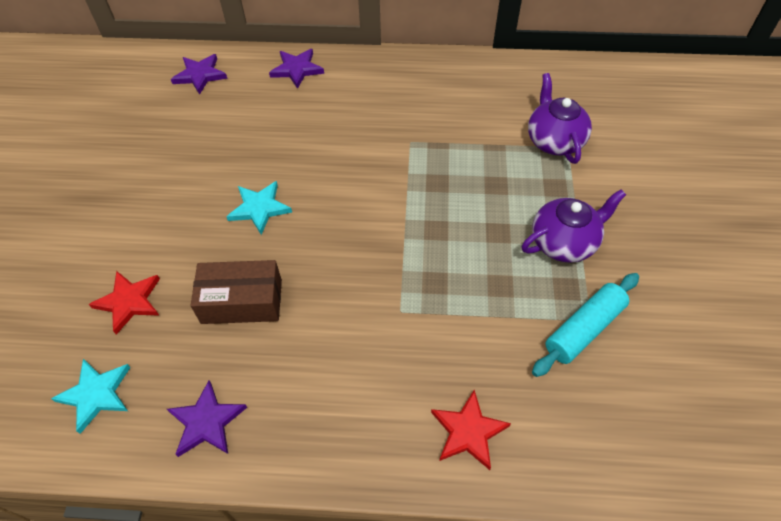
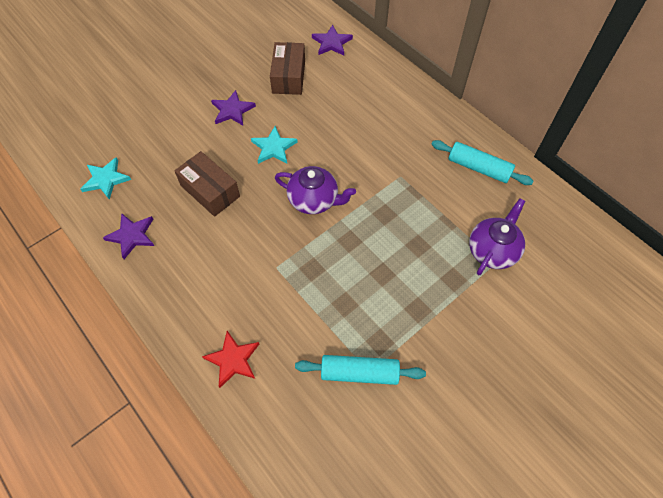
camera: 45 degrees right, 5 degrees up
red star [88,271,160,335] -> none
purple star [269,49,324,89] -> purple star moved to [211,90,256,126]
purple teapot [522,189,626,263] -> purple teapot moved to [275,166,356,214]
none -> brown box [270,42,305,95]
none -> turquoise rolling pin [431,140,533,185]

